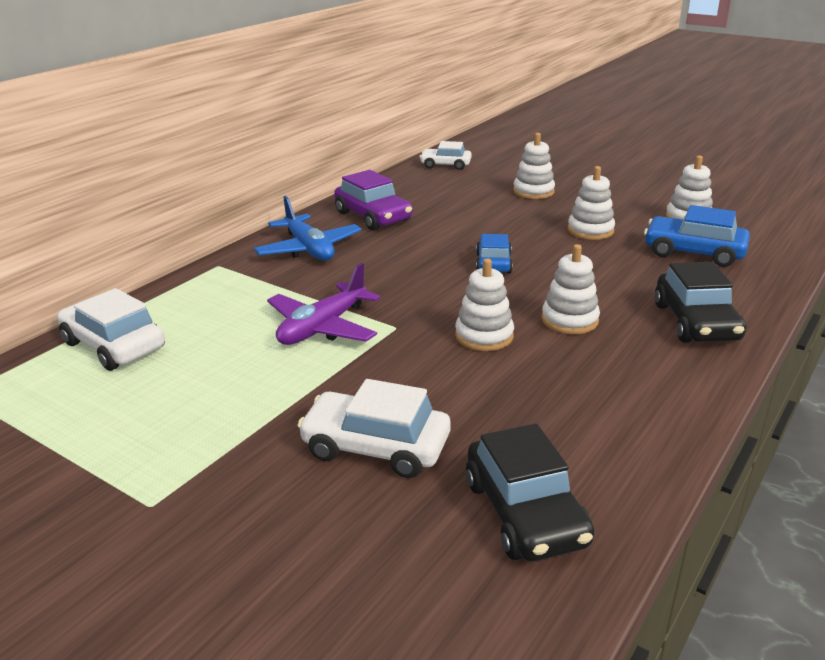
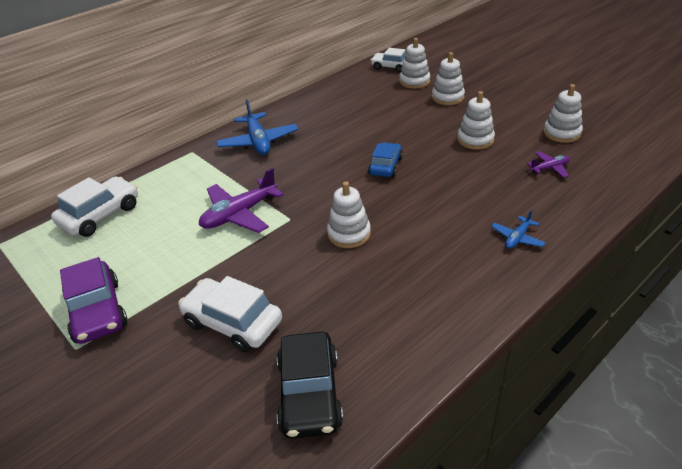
camera: 15 degrees right, 10 degrees up
white car [57,288,165,371] -> white car turned 75 degrees clockwise [51,176,138,237]
purple car [334,170,413,230] -> purple car moved to [60,257,127,344]
white stacking toy [541,244,600,334] -> white stacking toy moved to [399,38,430,89]
blue car [644,205,750,267] -> purple plane [527,151,570,178]
black car [655,262,746,343] -> blue plane [491,209,546,249]

